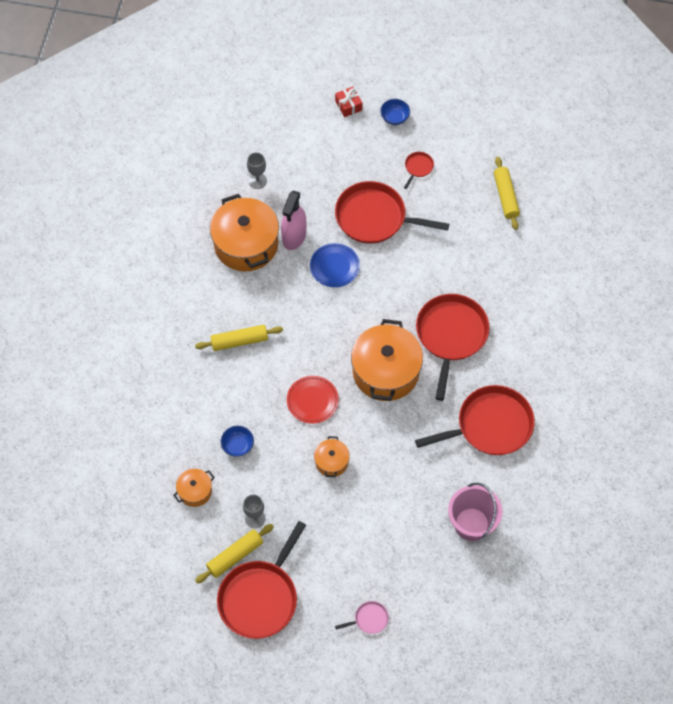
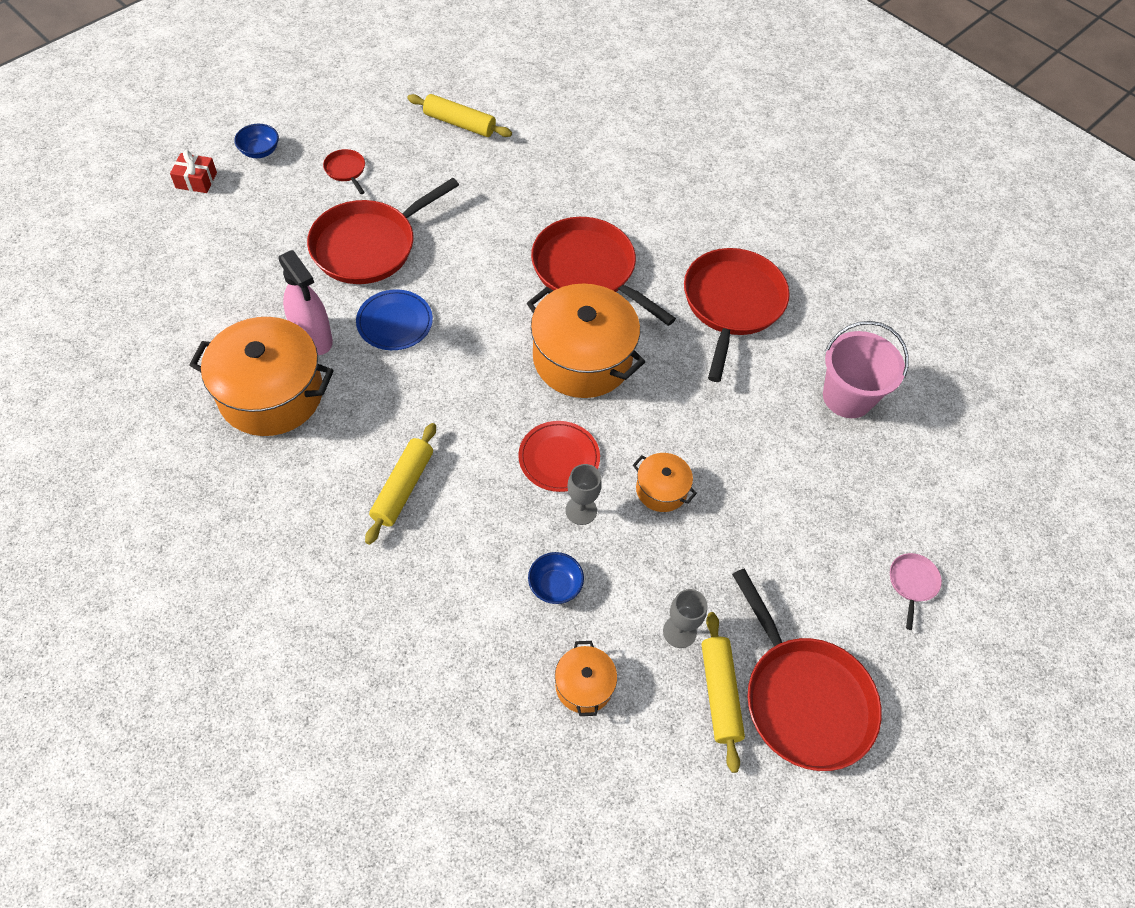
camera: 60 degrees left, 5 degrees down
grey goblet [247,152,267,189] -> grey goblet moved to [565,464,602,525]

